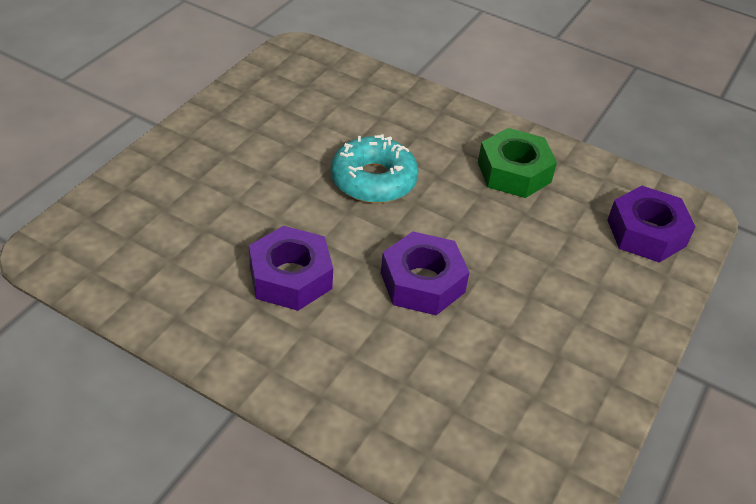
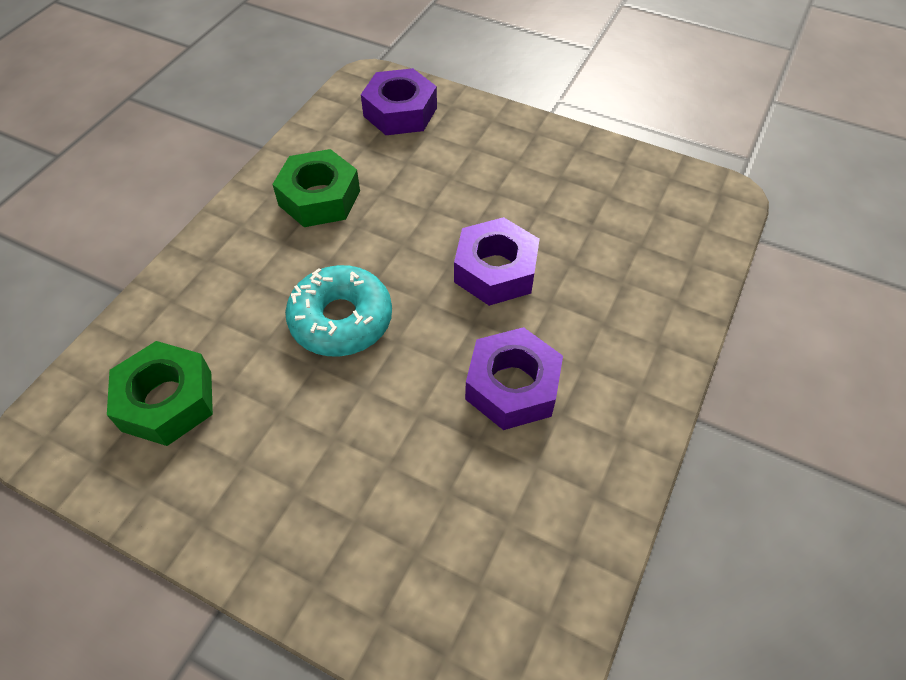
camera: 90 degrees left, 10 degrees up
none -> green nut [107,341,213,446]

